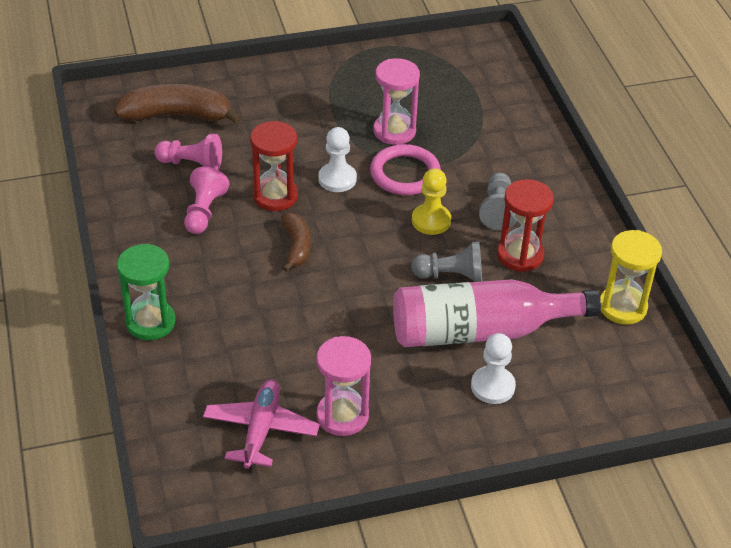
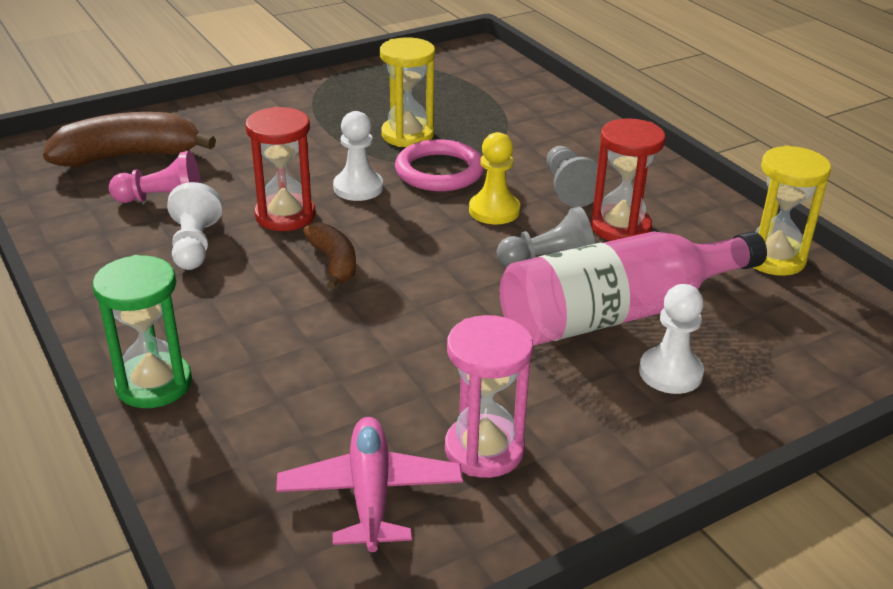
camera: 15 degrees left, 10 degrees down
pink pawn [184,167,229,234] -> white pawn [167,182,223,270]
pink hourglass [373,58,420,145] -> yellow hourglass [380,37,435,147]

